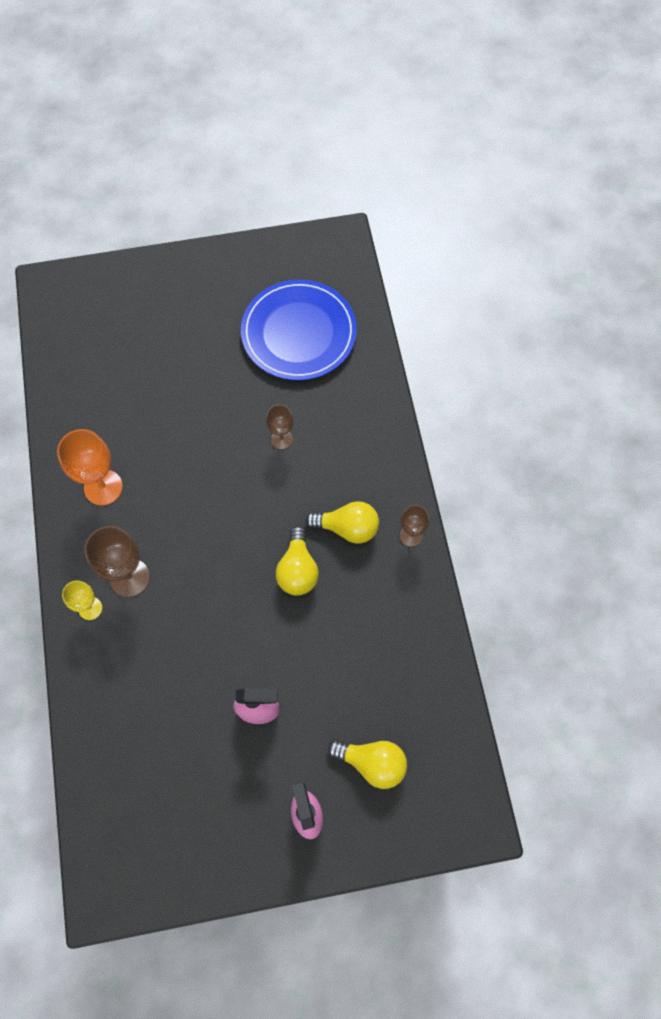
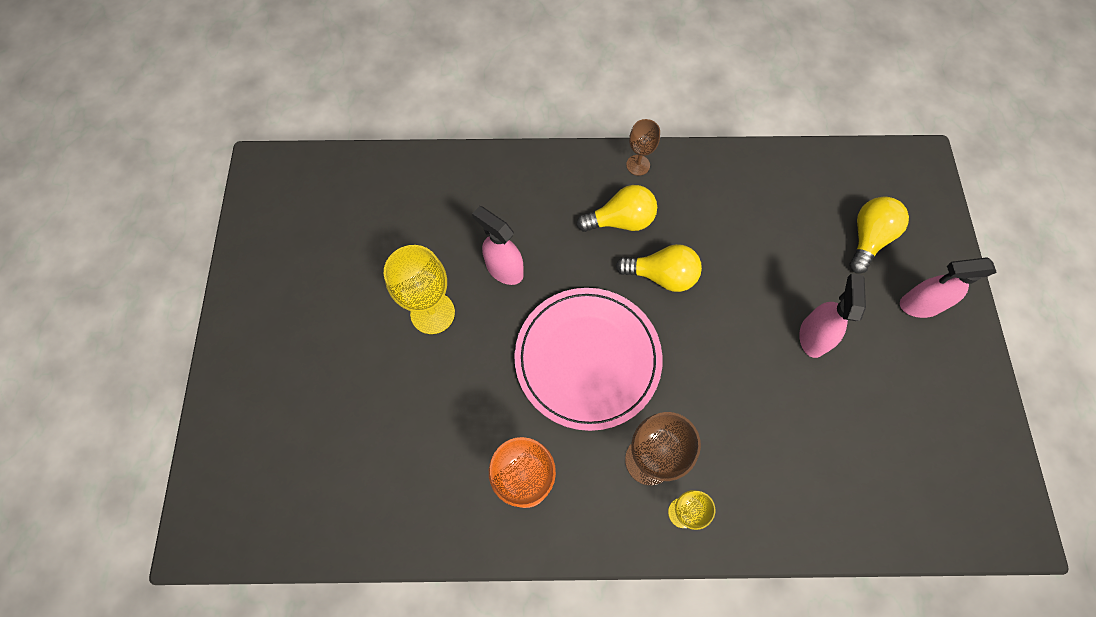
camera: 80 degrees left, 0 degrees up
blue plate [241,279,357,381] -> none
brown goblet [266,404,294,449] -> pink spray bottle [472,206,524,285]
yellow light bulb [305,501,379,543] -> yellow light bulb turned 60 degrees clockwise [576,185,657,232]
none -> yellow goblet [384,245,455,334]
none -> pink plate [514,288,663,431]

